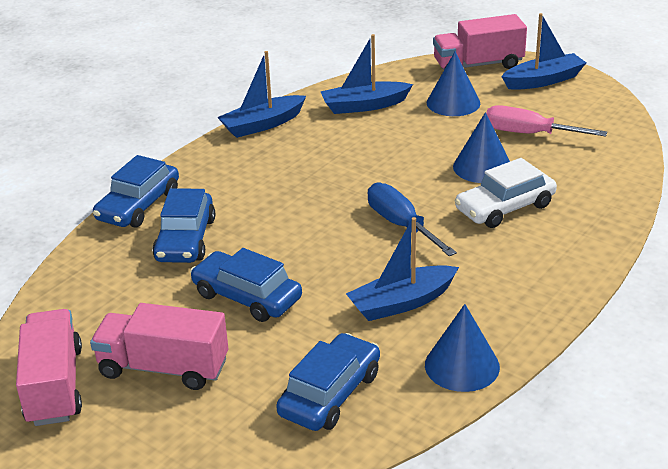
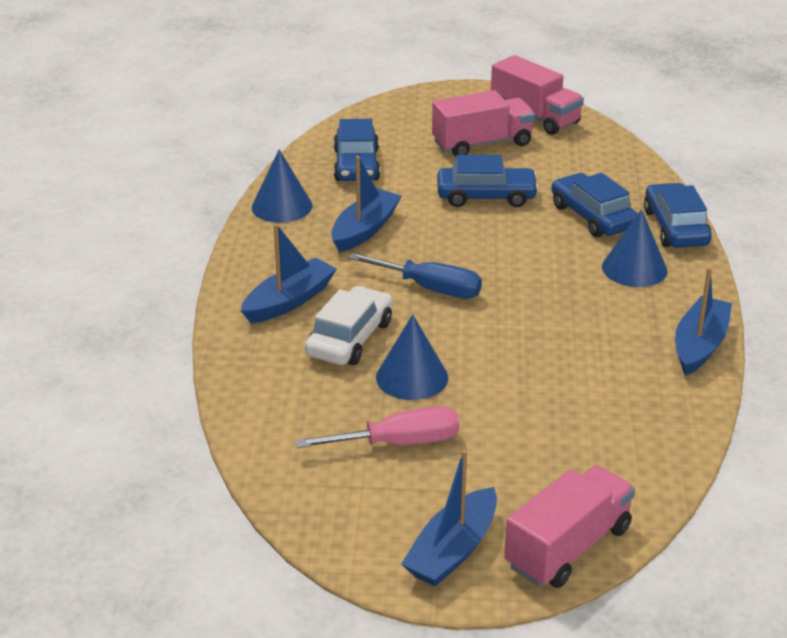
camera: 145 degrees right, 0 degrees up
blue boat [320,34,413,114] -> blue boat moved to [241,224,337,323]
blue cone [427,51,480,116] -> blue cone moved to [602,209,668,287]

